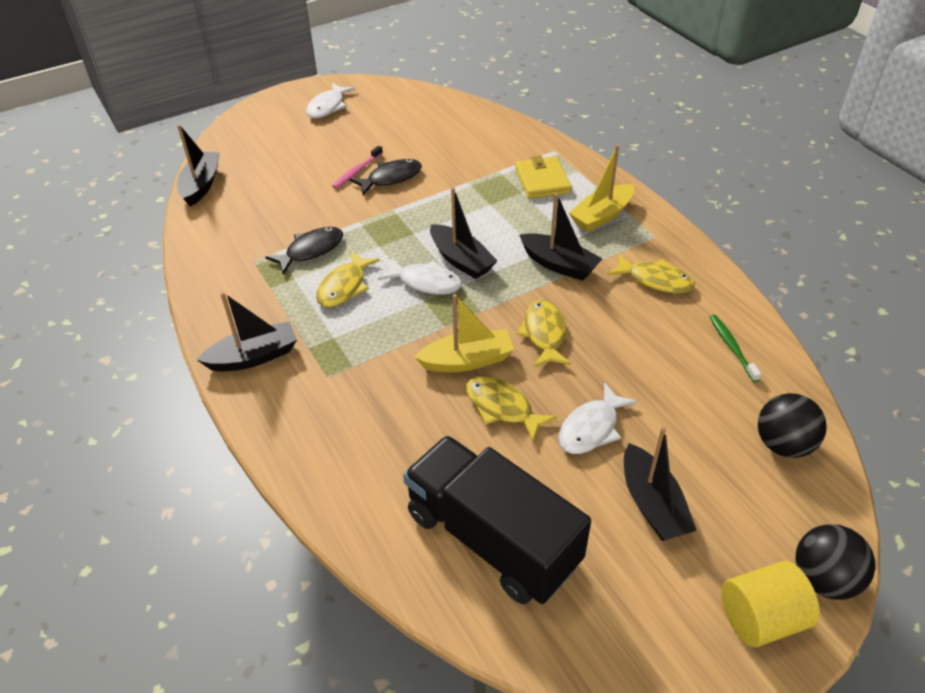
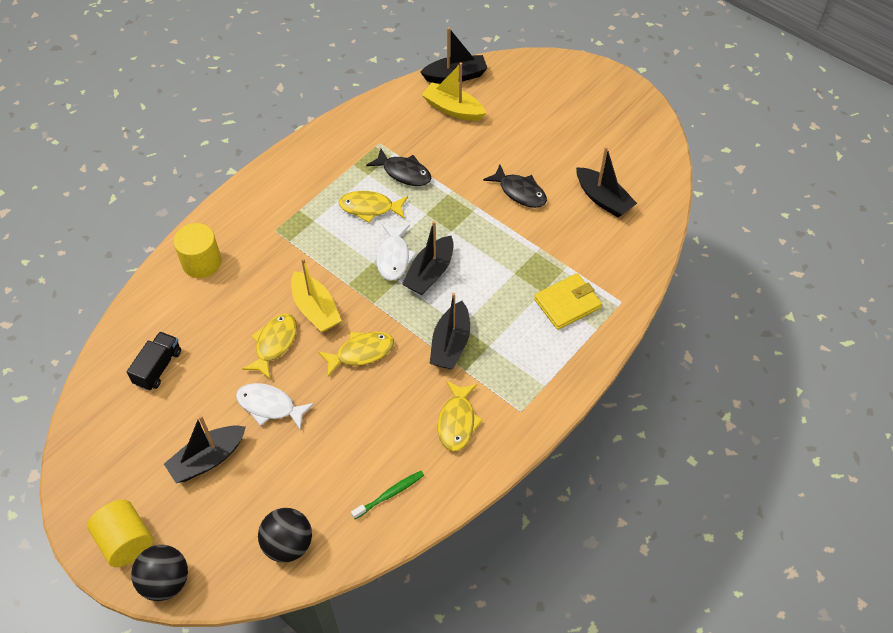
camera: 70 degrees right, 10 degrees up
black boat [197,292,297,372] -> black boat moved to [576,146,637,217]
white fish [306,83,355,118] -> none
pink toothbrush [332,146,383,189] -> none
black truck [403,435,591,604] -> black truck [127,332,181,391], size x0.46
yellow boat [569,145,634,232] -> yellow boat moved to [422,62,486,121]
none -> yellow cylinder [174,223,222,278]

